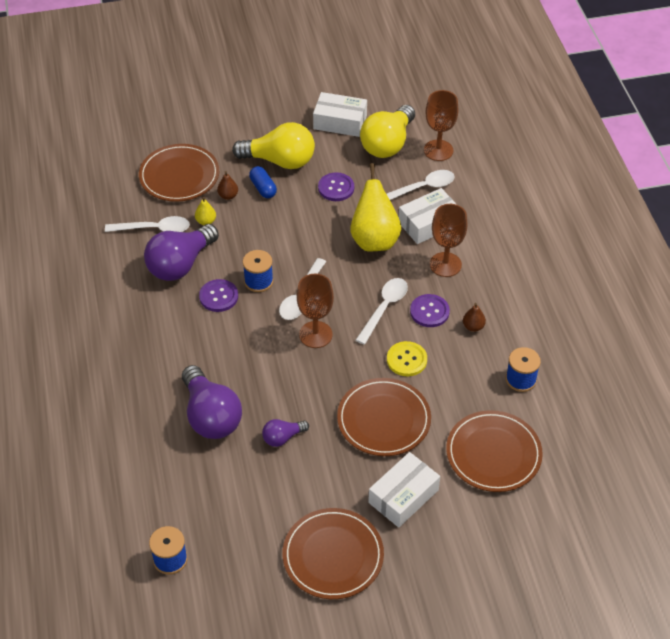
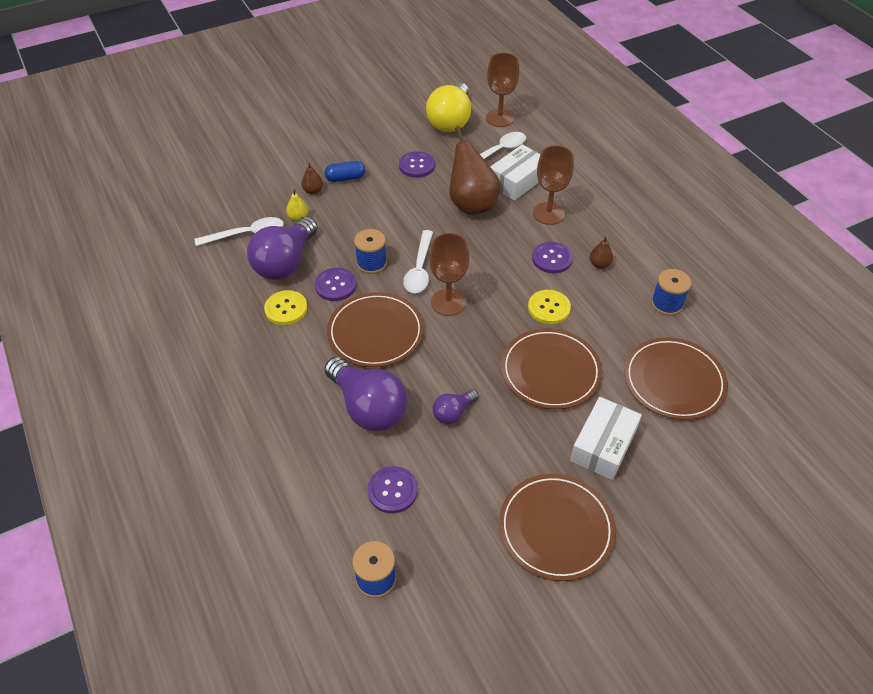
camera: 15 degrees left, 0 degrees up
brown plate [139,144,219,202] -> brown plate moved to [327,292,424,367]
yellow light bulb [232,122,315,169] -> none
blue capsule [249,166,277,198] -> blue capsule turned 60 degrees counterclockwise [325,161,365,182]
white box [313,92,367,137] -> none
yellow pear [350,163,401,251] -> brown pear [450,126,501,215]
white spoon [356,278,408,345] -> none
none -> yellow button [264,290,307,325]
none -> purple button [367,466,418,513]

